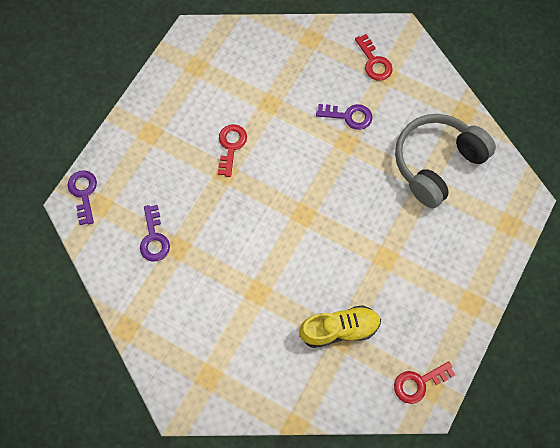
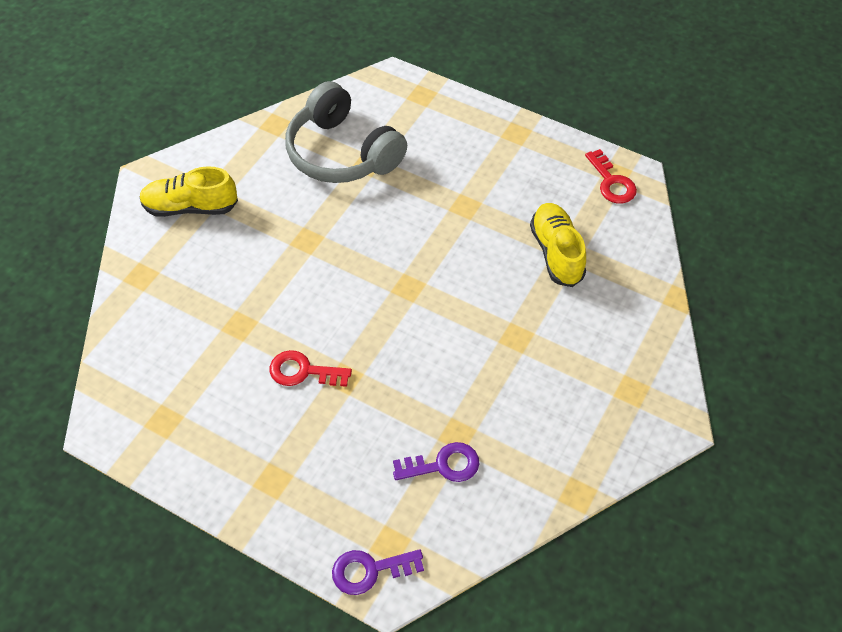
camera: 90 degrees left, 15 degrees down
purple key [316,104,372,130] -> none
red key [355,34,393,80] -> yellow shoe [139,166,238,217]

